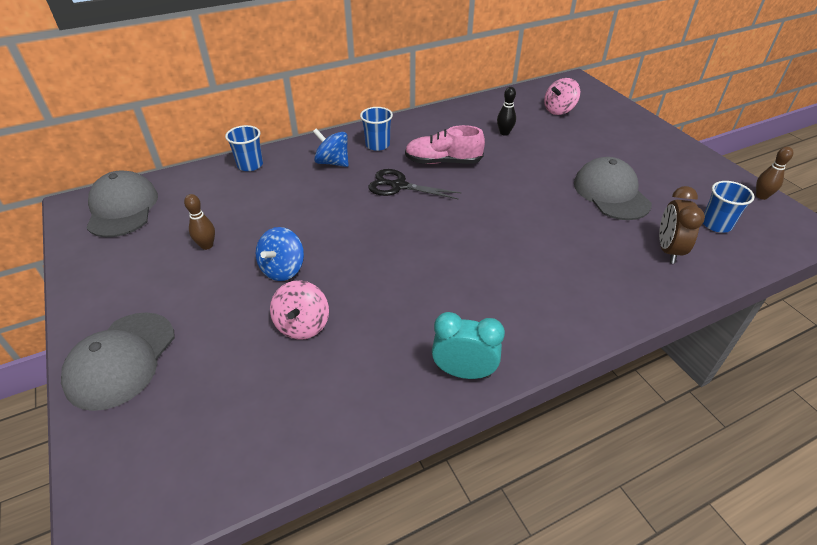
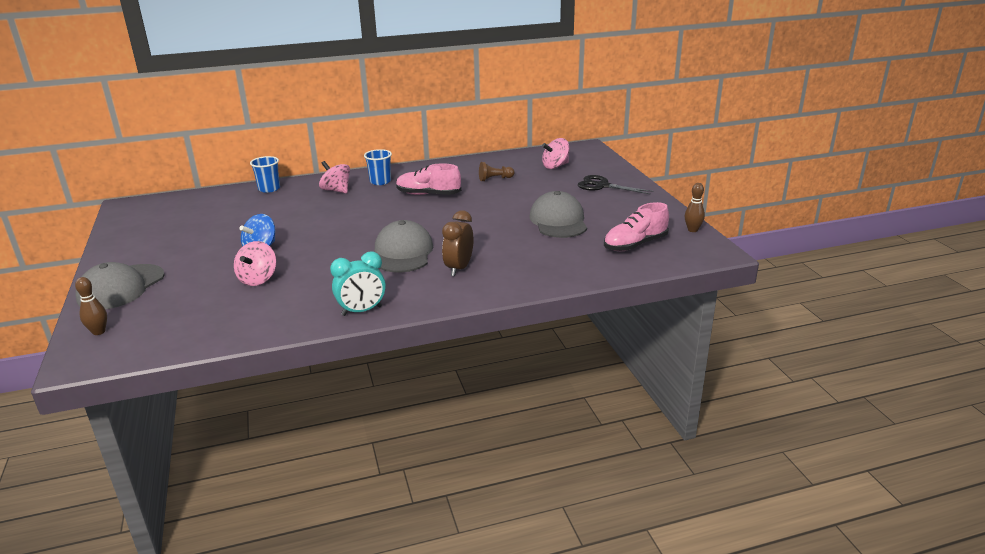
camera: 10 degrees right, 15 degrees down
grey cap [87,170,158,237] -> grey cap moved to [375,220,433,273]
brown bowling pin [184,194,215,250] -> brown bowling pin moved to [75,277,107,335]
blue spinning top [313,128,349,167] -> pink spinning top [319,161,350,193]
black scissors [368,169,462,200] -> black scissors moved to [578,175,654,195]
turquoise clock [432,312,505,379] -> turquoise clock turned 135 degrees clockwise [330,251,386,316]
black bowling pin [497,87,516,136] -> brown pawn [479,162,515,181]
brown clock [659,186,705,264] -> brown clock moved to [442,210,473,276]
blue cup [703,181,755,233] -> pink shoe [604,202,669,251]

